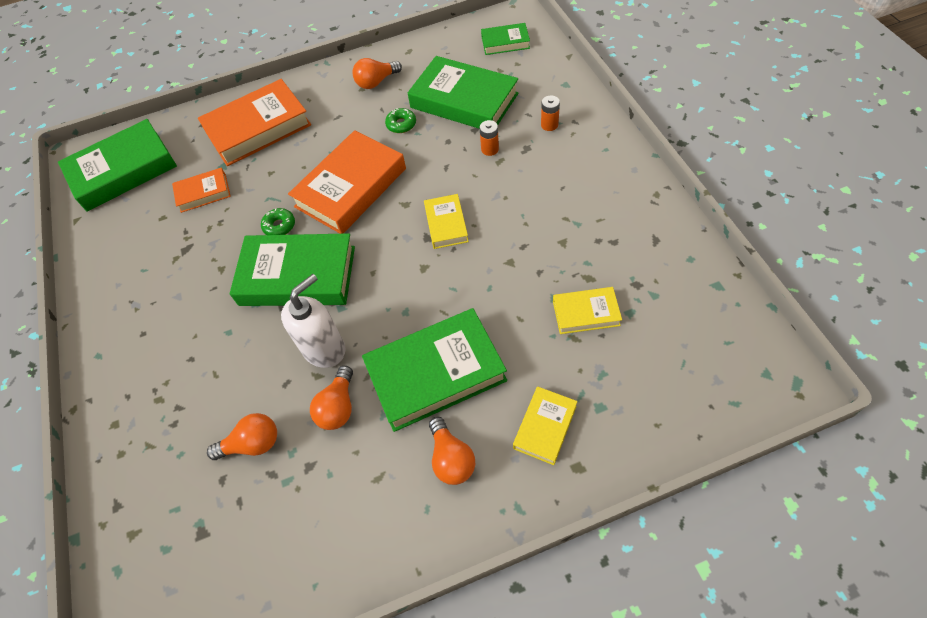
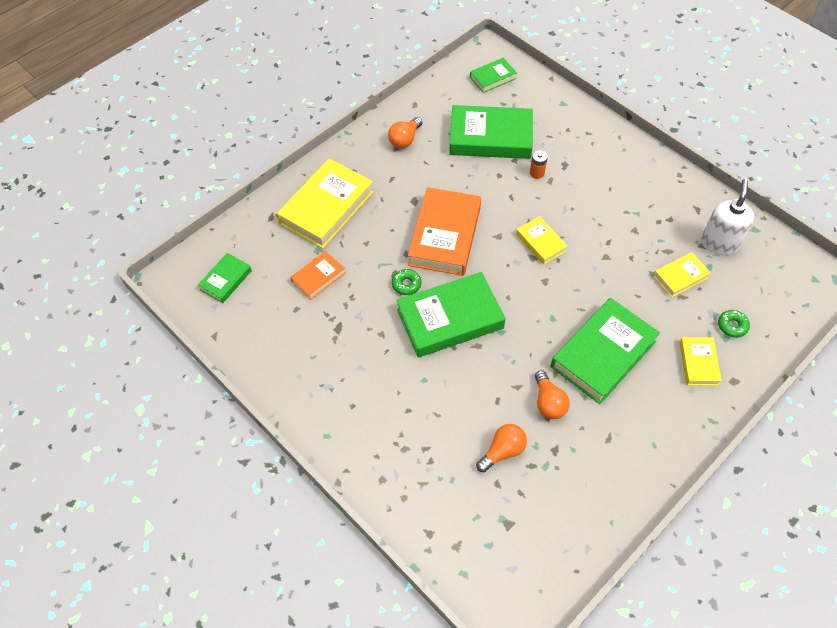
camera: 30 degrees left, 0 degrees up
green book [58,119,177,212] -> green book [198,253,252,303], size x0.52
orange book [198,79,311,166] -> yellow book [277,158,373,249]
white soap dispenser [281,274,345,368] -> white soap dispenser moved to [701,179,754,255]
green donut [385,108,416,133] -> green donut moved to [718,310,750,338]
orange light bulb [429,417,475,485] -> none
orange battery [541,95,560,131] -> none

